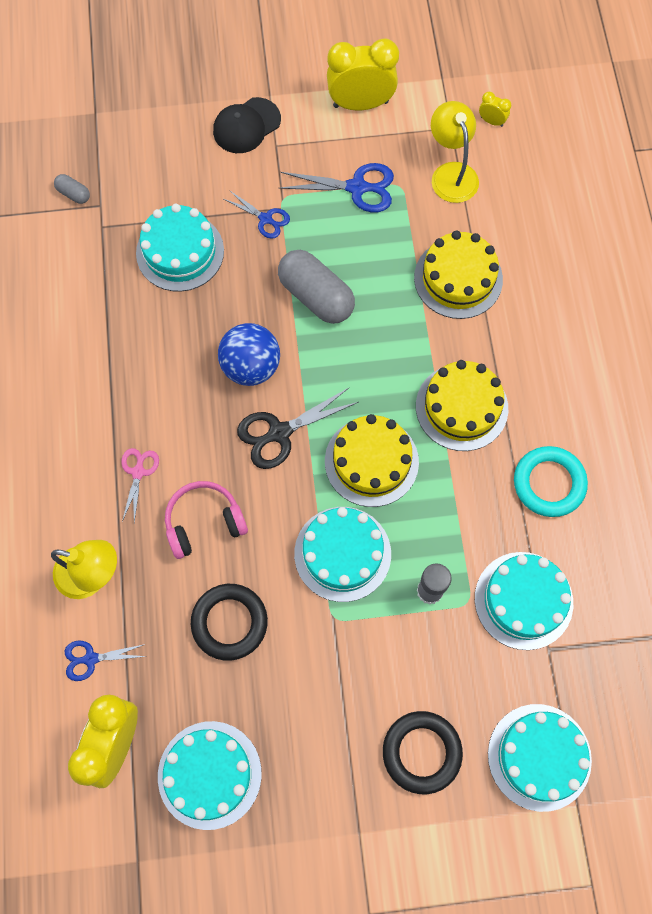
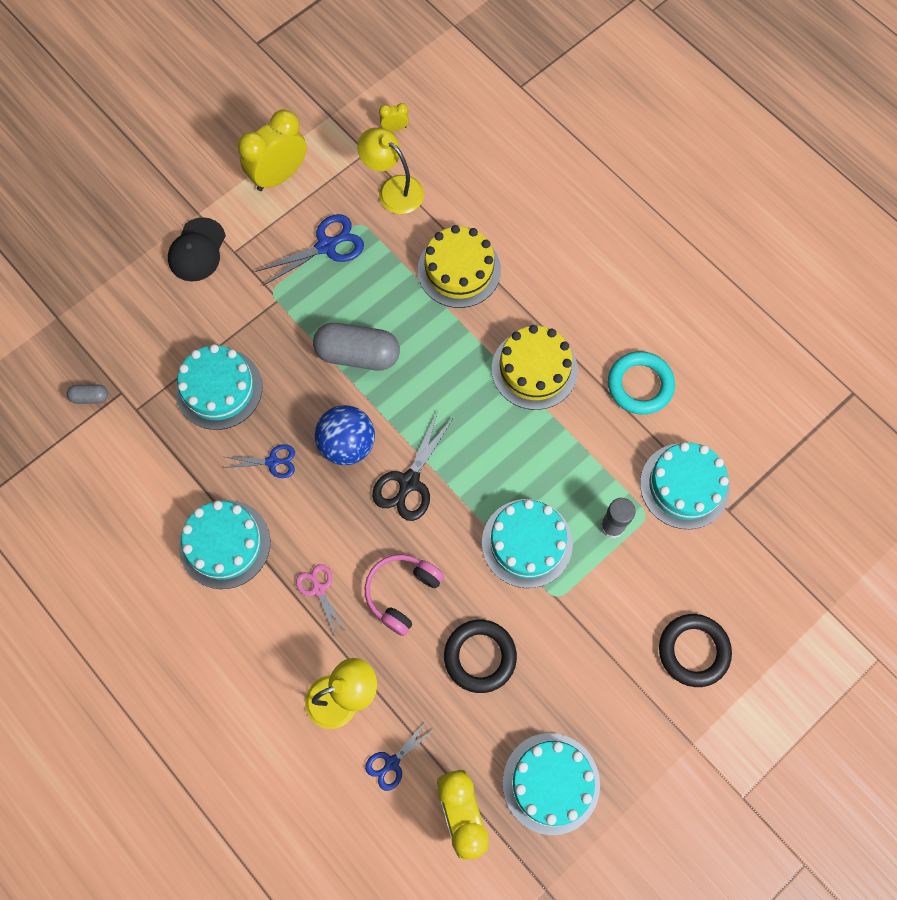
camera: 35 degrees left, 0 degrees up
blue scissors [224,190,290,239] -> blue scissors moved to [223,444,295,478]
yellow cake [325,414,419,507] -> none
turquoise cake [488,704,592,812] -> turquoise cake moved to [179,500,270,589]

